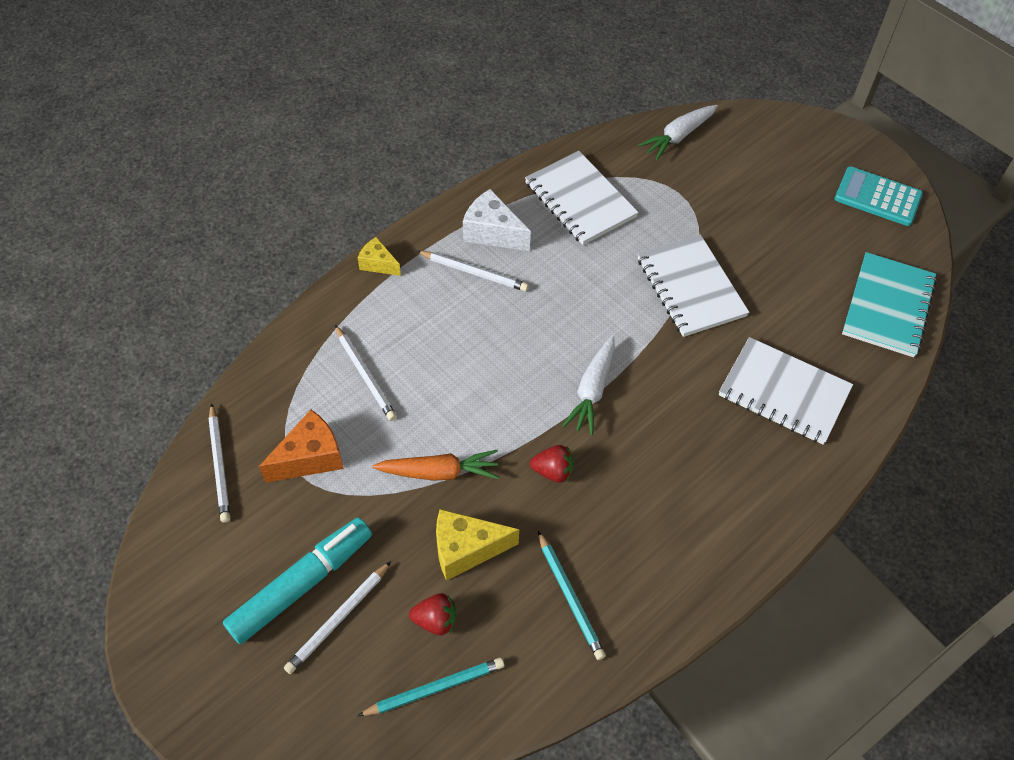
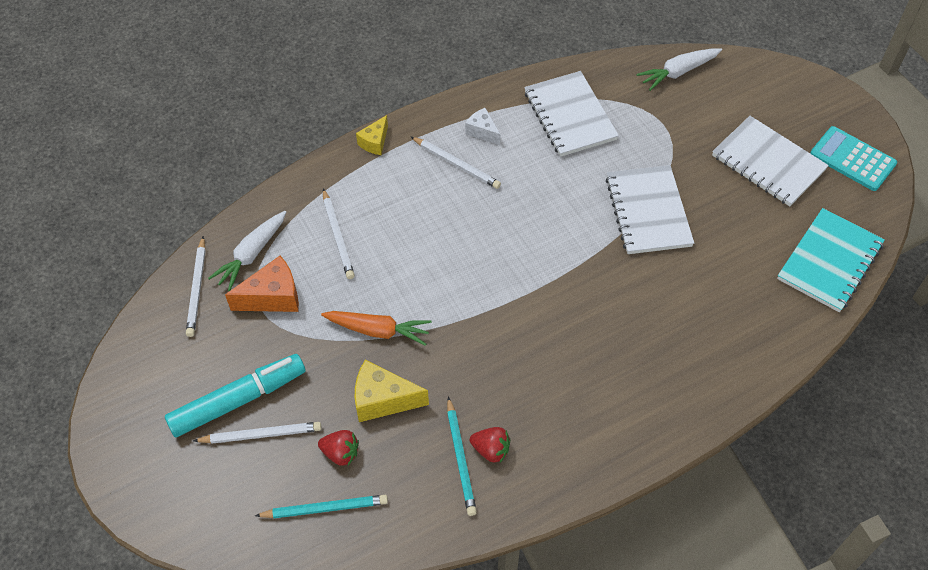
camera: 15 degrees right, 0 degrees up
white pencil [284,561,391,674] -> white pencil turned 150 degrees counterclockwise [193,422,322,444]
yellow cheese [358,237,401,276] -> yellow cheese turned 105 degrees counterclockwise [356,115,388,155]
white cheese [463,189,531,251] -> white cheese [465,108,501,145], size x0.62
red strawberry [530,445,574,482] -> red strawberry moved to [470,427,510,462]
white carrot [562,336,615,436] -> white carrot moved to [208,211,286,291]
white notebook [719,337,853,445] -> white notebook moved to [712,116,829,206]

